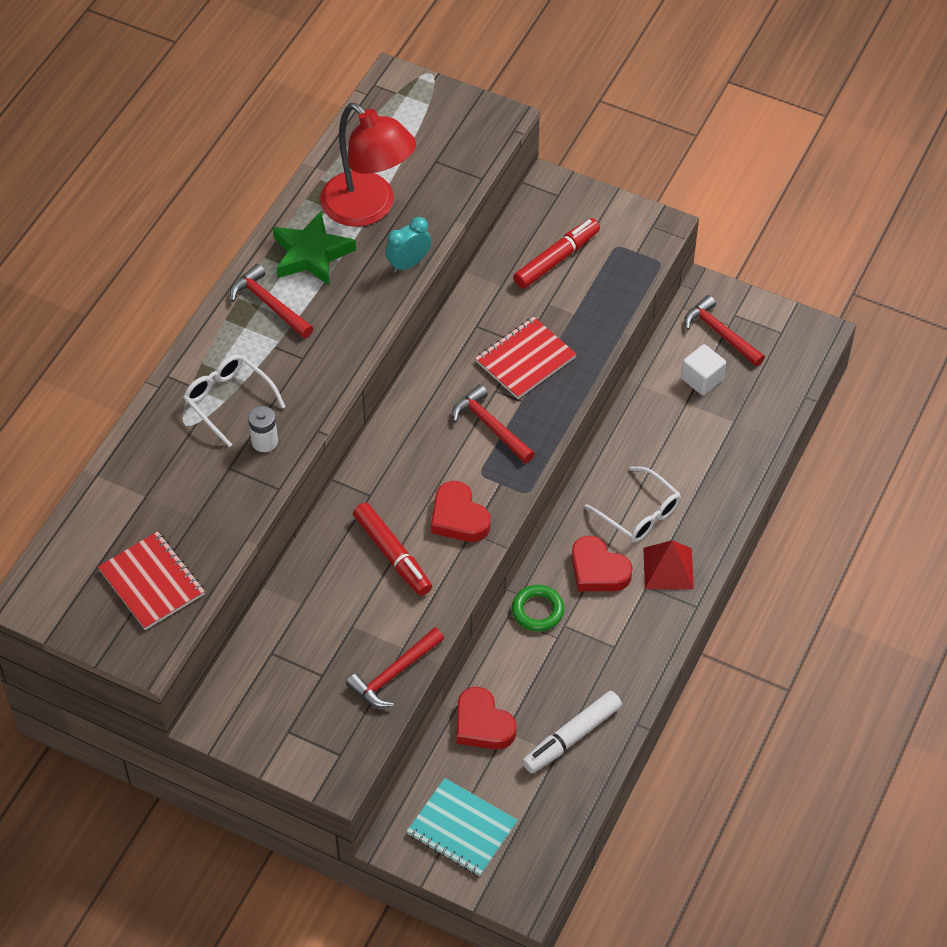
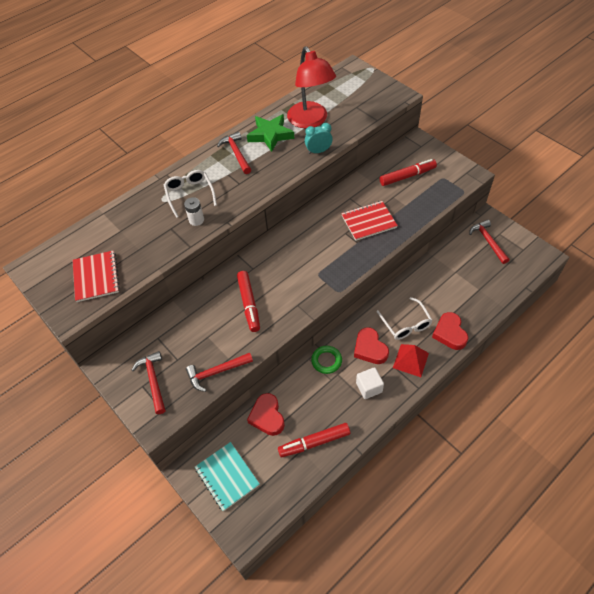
camera: 25 degrees right, 0 degrees up
red heart [431,481,490,542] -> red heart moved to [432,312,468,350]
red hammer [452,384,535,463] -> red hammer moved to [132,351,166,414]
white marker [522,691,622,773] -> red marker [278,423,350,457]
white cube [681,344,726,395] -> white cube moved to [356,367,384,399]

